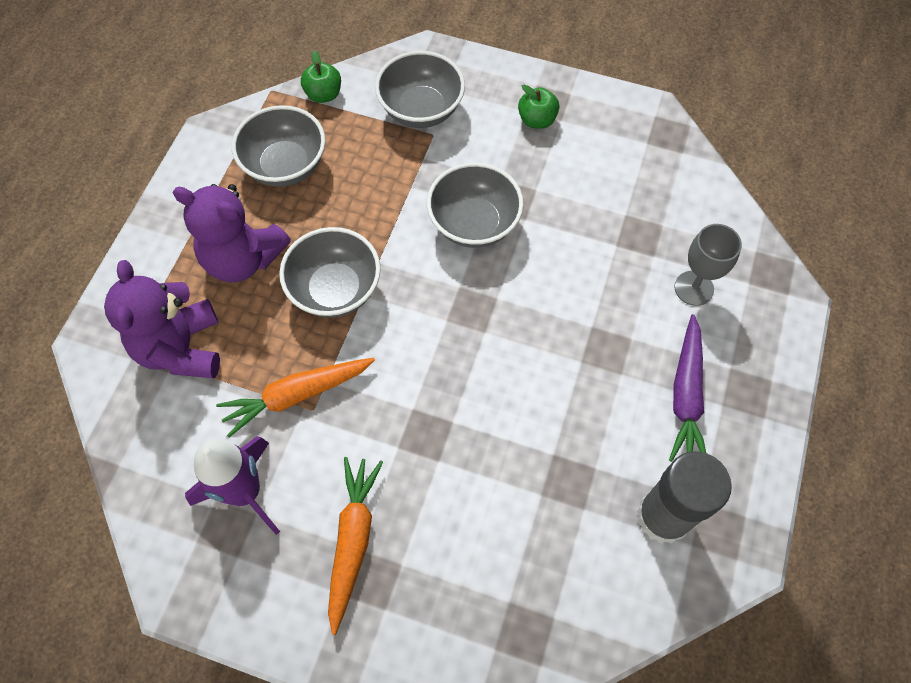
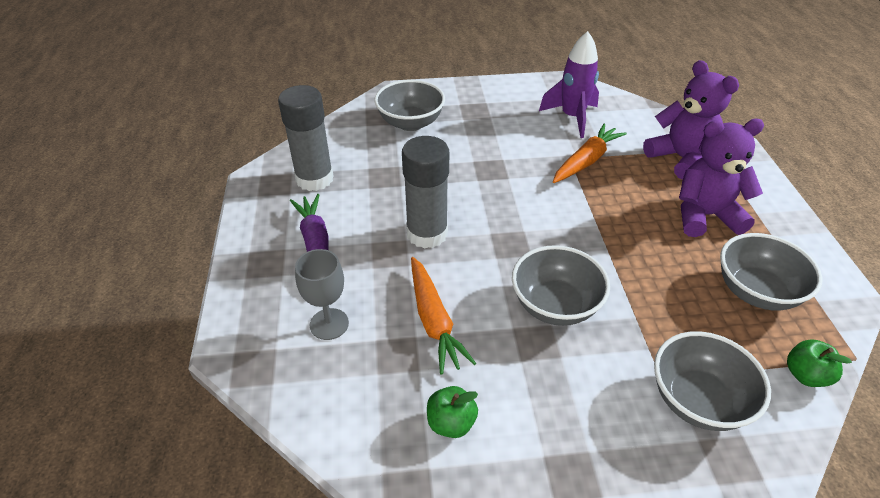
camera: 155 degrees right, 20 degrees down
grey bowl [279,227,381,318] -> grey bowl moved to [374,80,445,131]
orange carrot [328,457,383,635] -> orange carrot moved to [411,257,476,374]
green apple [518,85,559,129] -> green apple moved to [427,386,478,438]
none -> grey glue stick [402,136,449,249]

